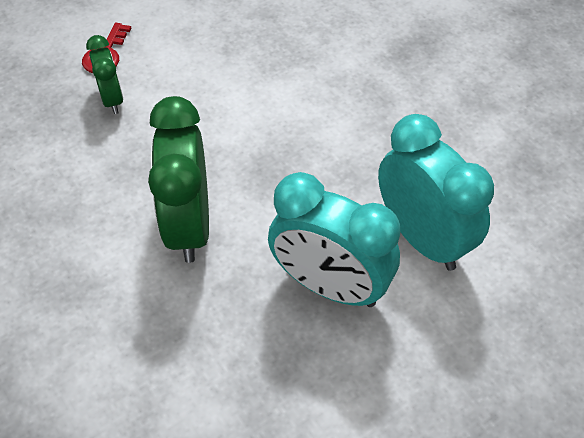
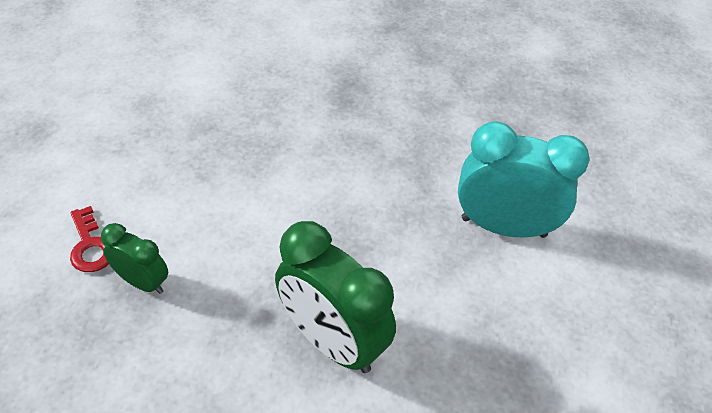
camera: 45 degrees left, 5 degrees down
turquoise clock [268,172,400,307] -> none

